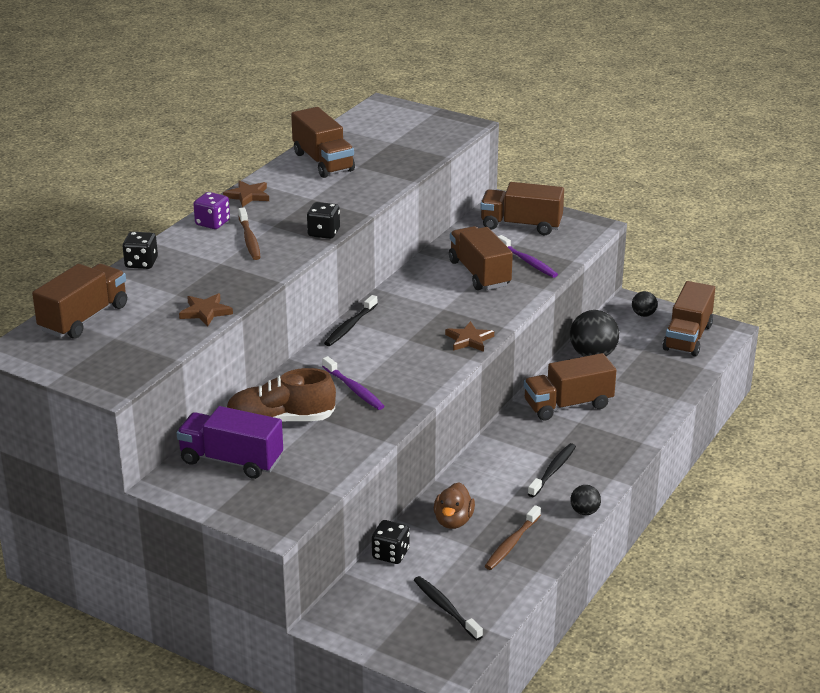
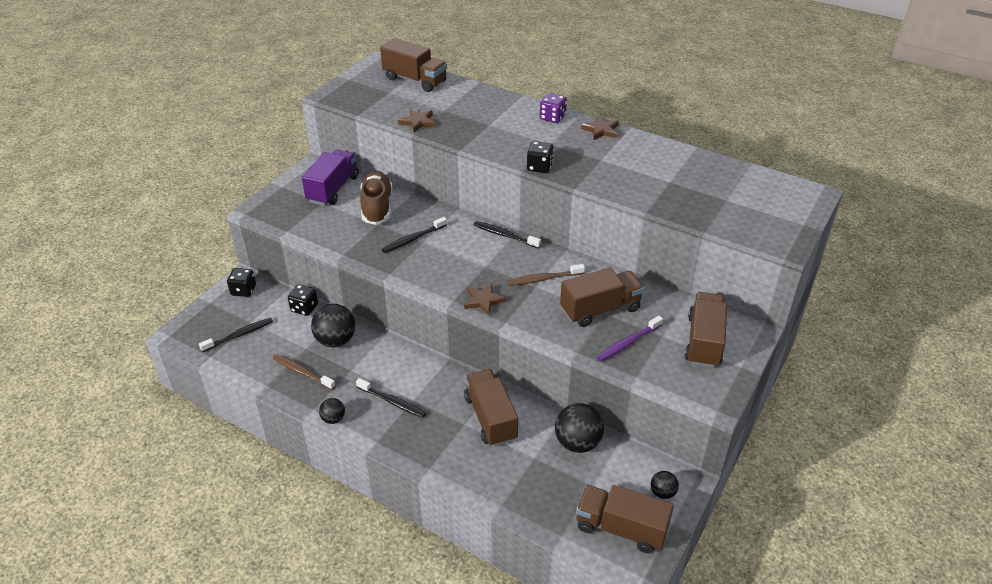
camera: 90 degrees right, 10 degrees up
black dice [122,232,158,269] -> black dice moved to [227,268,256,297]
brown toothbrush [238,207,261,260] -> brown toothbrush moved to [508,264,585,286]
brown truck [291,107,355,178] -> none
purple toothbrush [322,356,384,410] -> black toothbrush [382,217,447,253]
brown duck [434,482,475,529] -> black ball [311,304,355,347]

